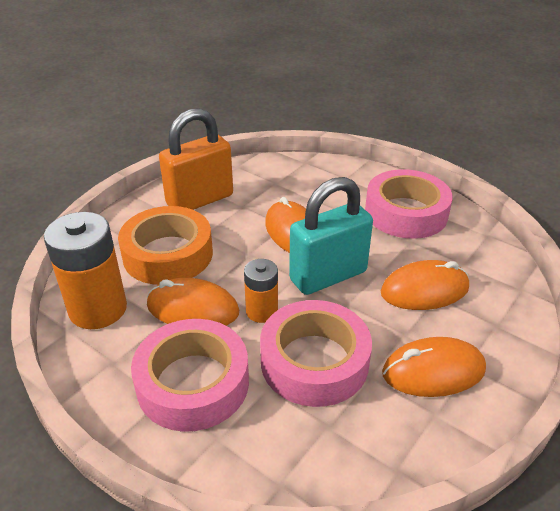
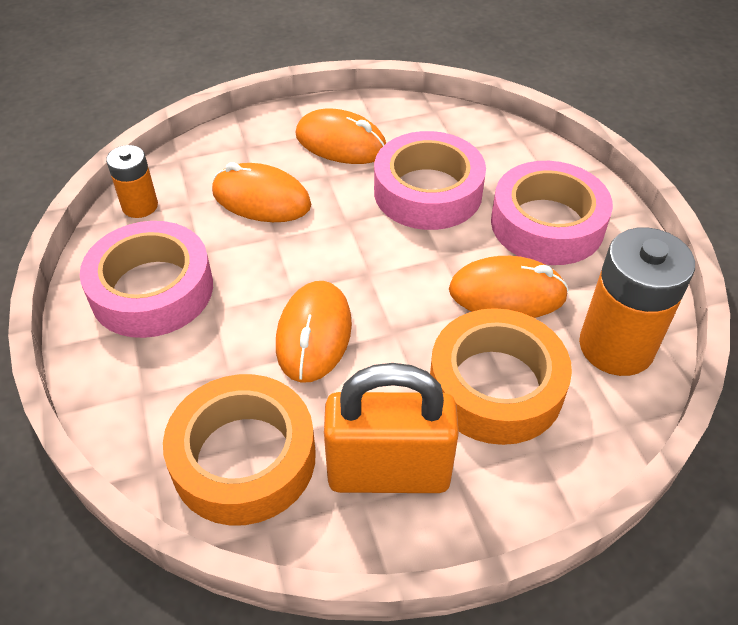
camera: 145 degrees left, 10 degrees up
orange mouse [147,278,239,326] -> orange mouse turned 45 degrees counterclockwise [449,256,569,318]
orange battery [244,259,278,323] -> orange battery moved to [106,145,158,218]
turquoise padlock [289,177,373,295] -> none
none -> orange tape [163,374,316,525]

